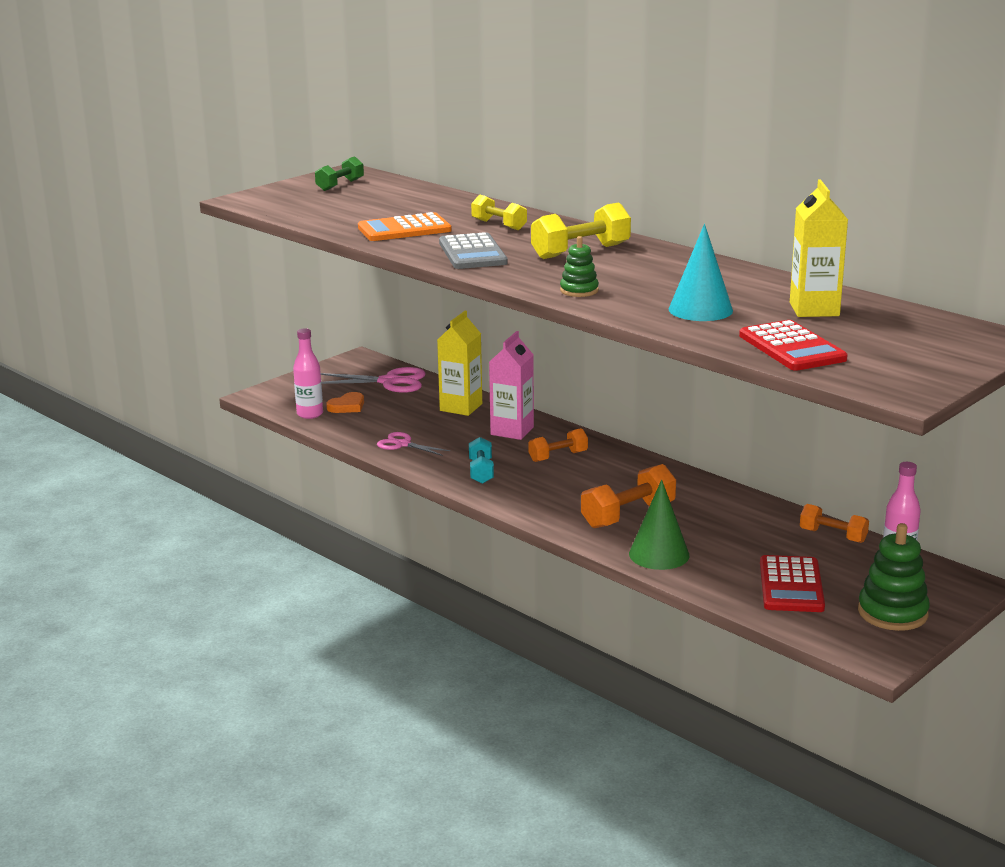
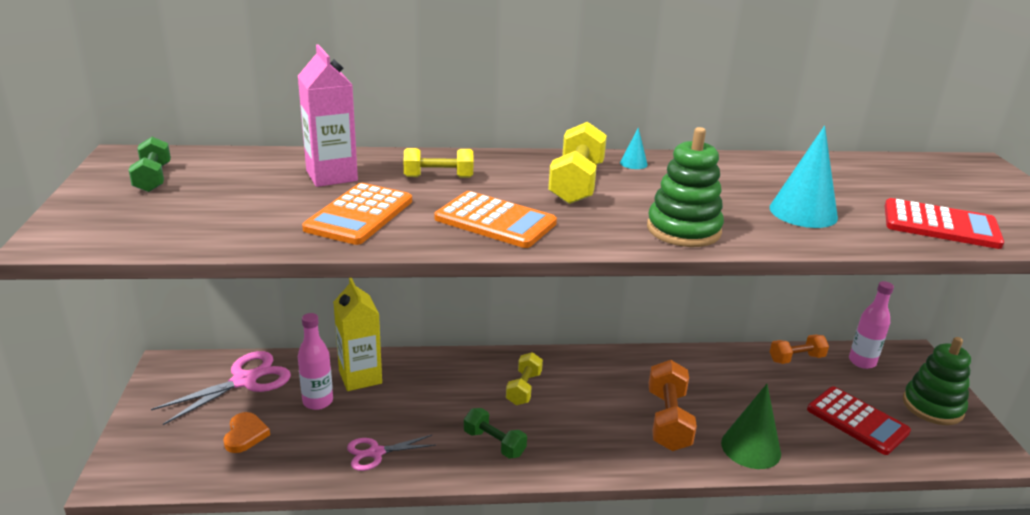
camera: 50 degrees left, 5 degrees up
pink bottle [293,328,323,419] -> pink bottle moved to [298,313,333,410]
grey calculator [439,232,508,269] -> orange calculator [434,191,557,248]
turquoise dumbbell [469,437,494,484] -> green dumbbell [464,408,527,459]
pink carton [489,331,534,440] -> pink carton moved to [298,44,358,187]
orange dumbbell [528,428,588,462] -> yellow dumbbell [506,352,543,405]
green stacking toy [560,236,599,297] -> green stacking toy [647,127,724,247], size x1.69
yellow carton [790,179,848,317] -> none
none -> turquoise cone [620,128,648,169]

